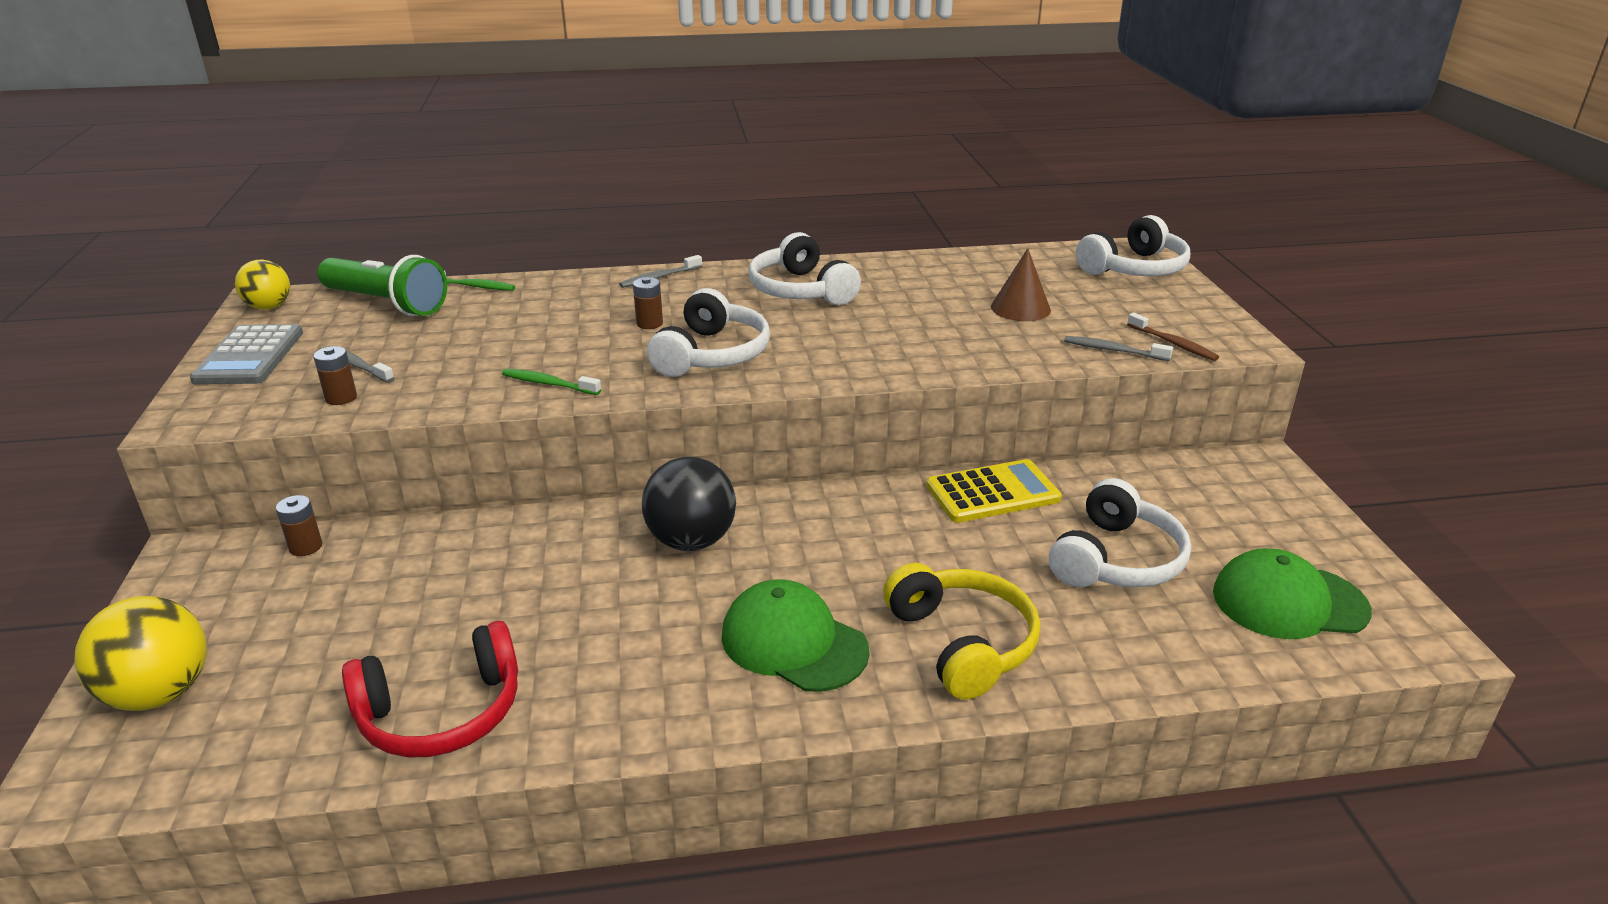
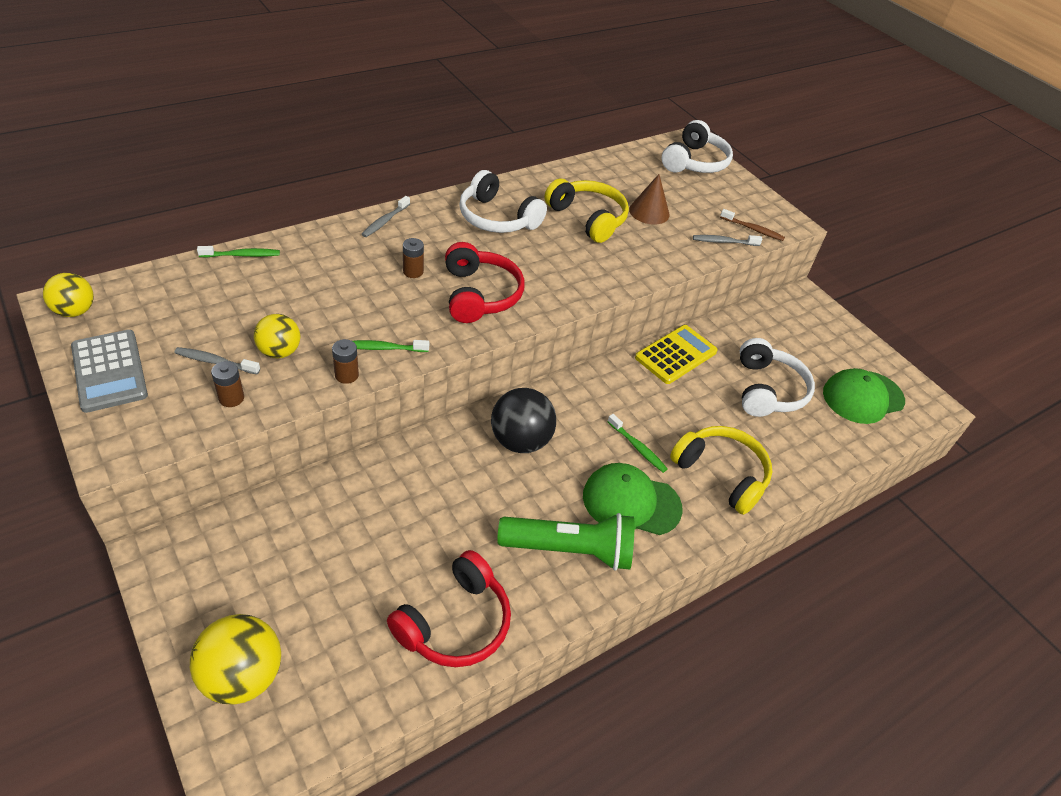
camera: 30 degrees left, 15 degrees up
brown battery [276,495,322,556] -> brown battery moved to [332,339,359,384]
green flashlight [317,255,447,316] -> green flashlight moved to [497,513,634,570]
white headphones [647,288,770,377] -> red headphones [445,242,524,323]
none -> yellow ball [254,314,300,358]
none -> yellow headphones [544,178,629,243]
none -> green toothbrush [607,414,668,473]

